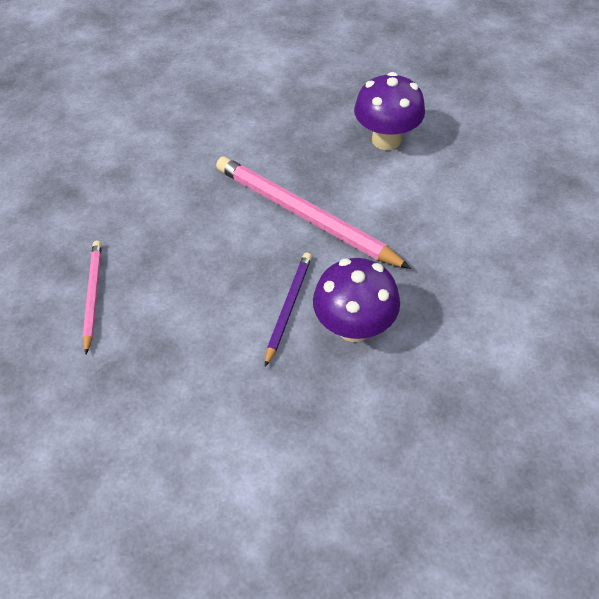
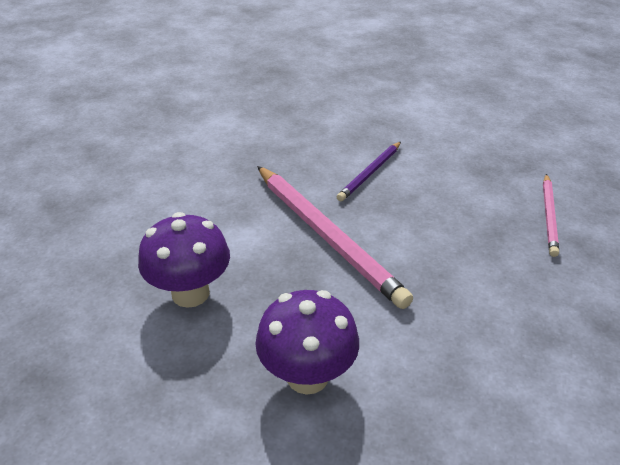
camera: 165 degrees left, 15 degrees down
purple mushroom [313,258,400,342] -> purple mushroom moved to [255,290,359,395]

